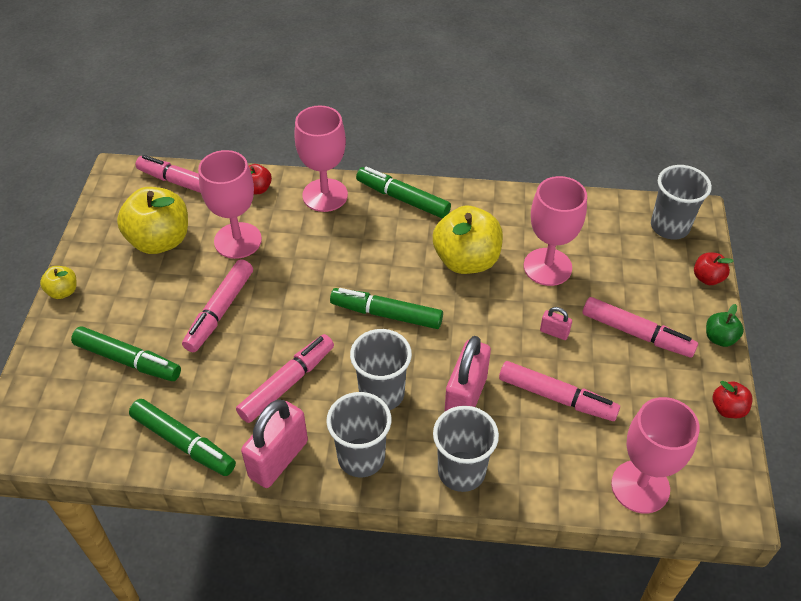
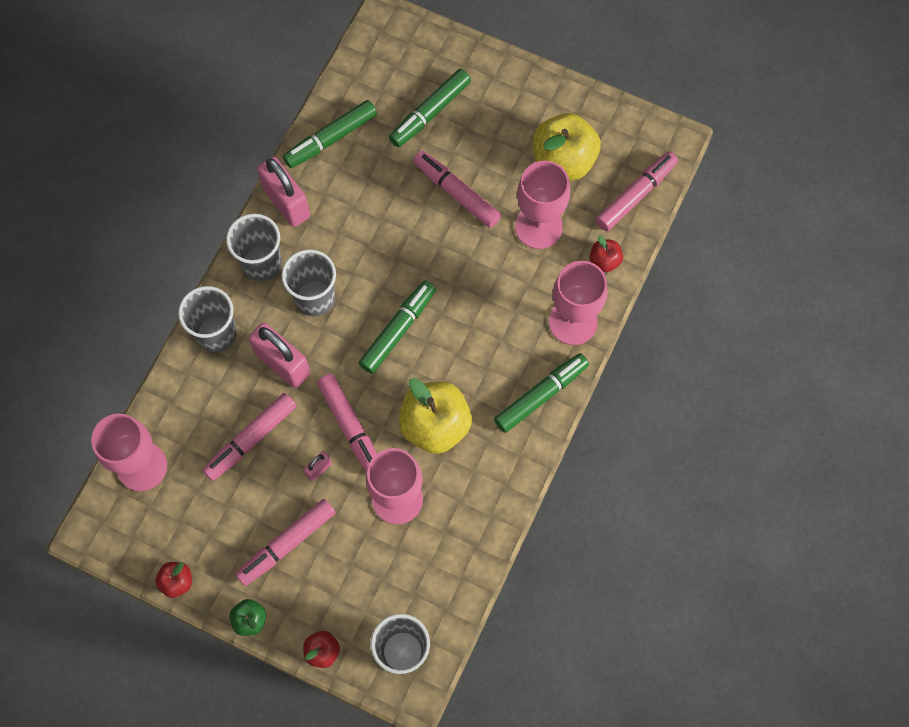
camera: 110 degrees right, 20 degrees up
yellow apple [40,266,77,299] -> none
pink marker [236,334,334,423] -> pink marker moved to [317,374,377,473]

